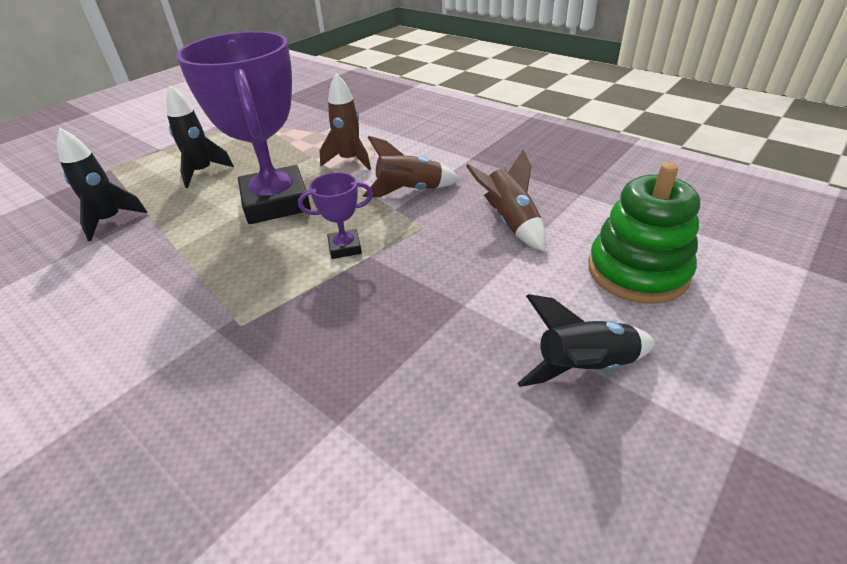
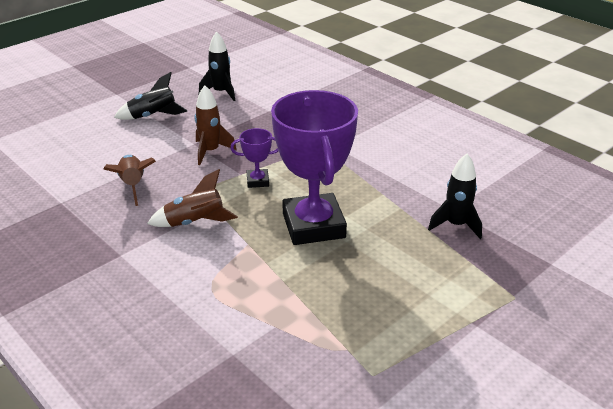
camera: 175 degrees left, 5 degrees down
black rocket [166,85,234,188] -> black rocket moved to [199,31,235,101]
brown rocket [319,73,371,170] -> brown rocket moved to [194,85,236,165]
green stacking toy [588,162,700,304] -> none

